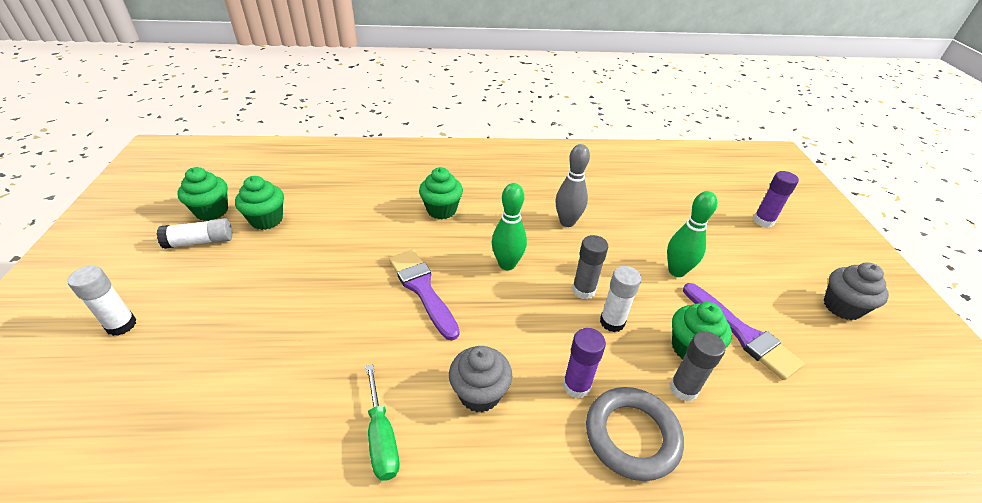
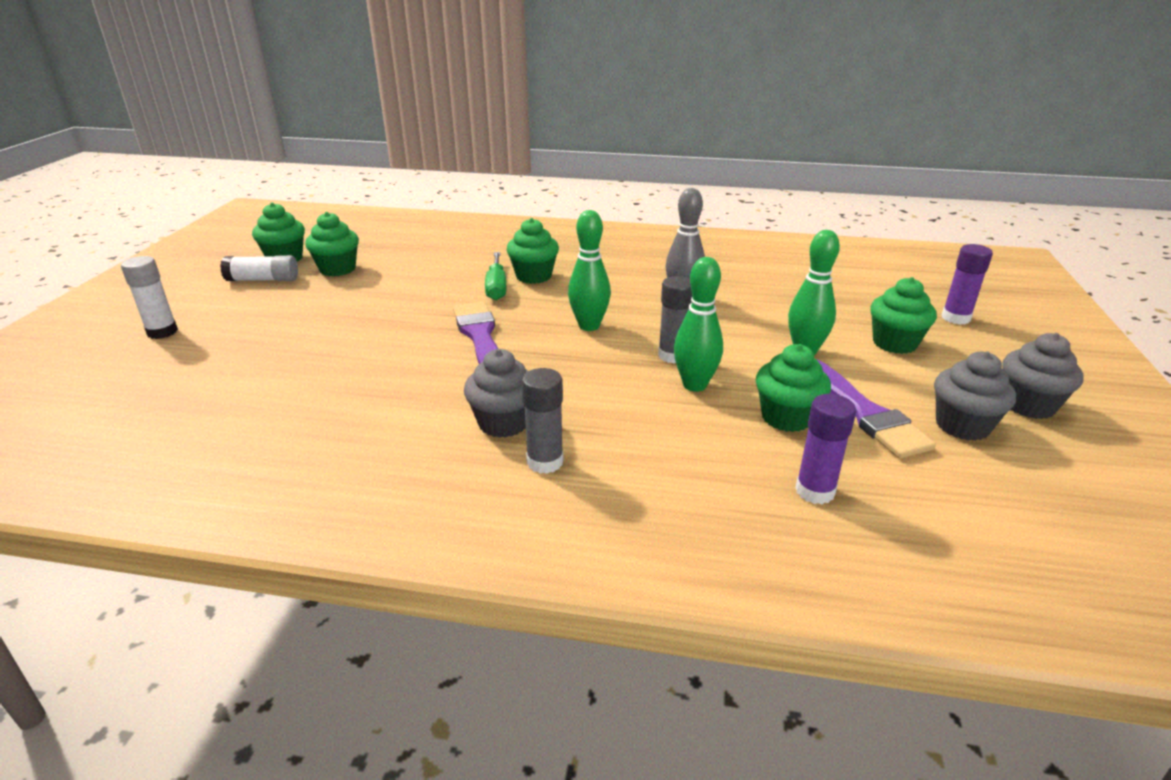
camera: 15 degrees right, 10 degrees down
green screwdriver [366,364,400,481] -> green screwdriver moved to [485,252,506,300]
purple glue stick [563,328,606,399] -> purple glue stick moved to [795,394,856,504]
grey ring [586,387,684,481] -> none
white glue stick [600,266,641,332] -> green bowling pin [674,257,723,392]
grey glue stick [670,331,725,402] -> grey glue stick moved to [522,368,563,474]
none -> green cupcake [870,277,937,354]
none -> grey cupcake [934,351,1016,441]

